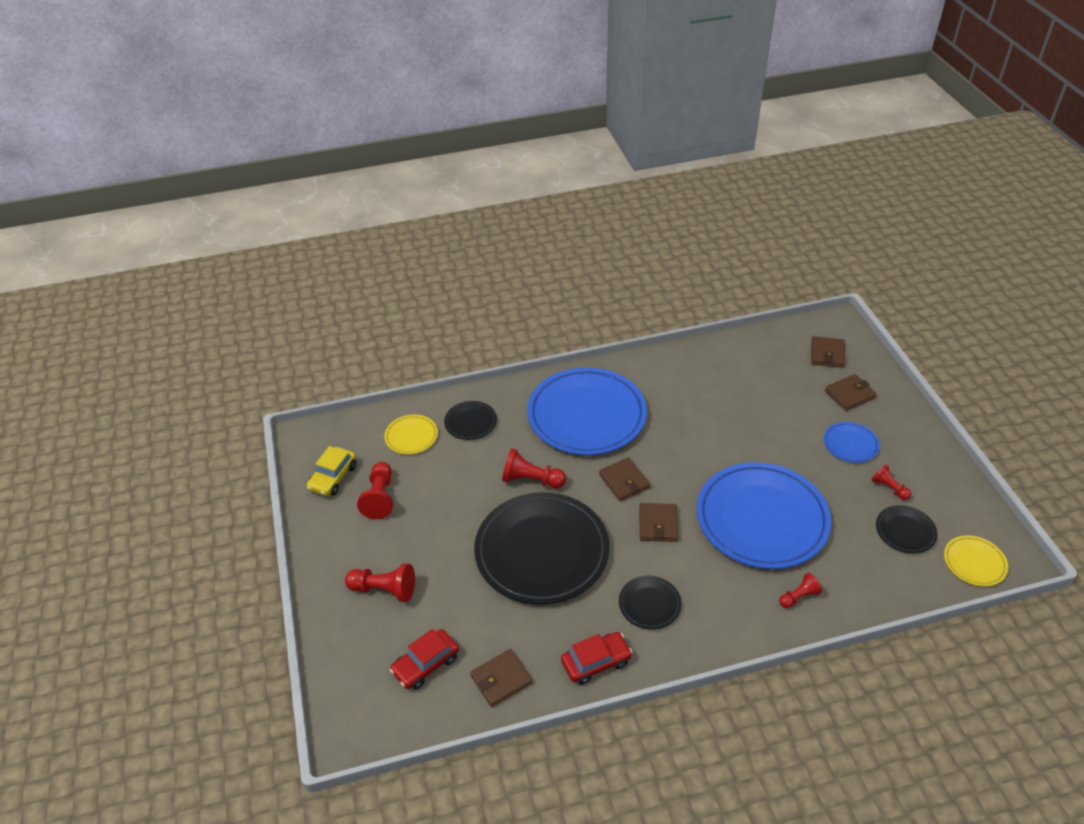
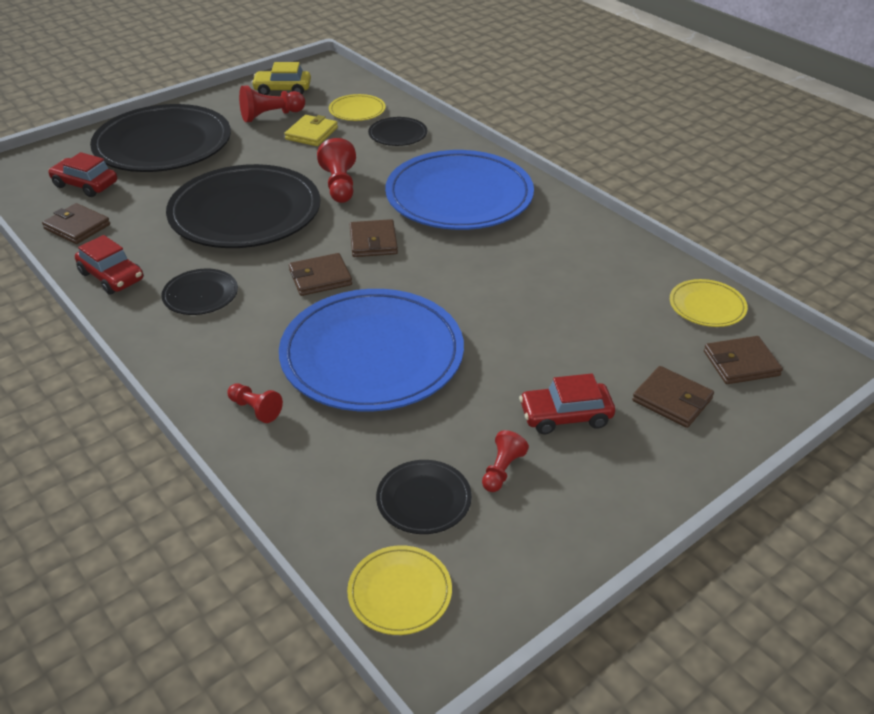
camera: 65 degrees right, 5 degrees down
red pawn [345,564,415,602] -> black plate [90,104,231,172]
brown wallet [599,457,650,501] -> brown wallet turned 45 degrees counterclockwise [350,219,398,257]
blue plate [824,422,880,463] -> red car [519,373,615,434]
none -> yellow wallet [284,115,338,146]
none -> yellow plate [670,279,748,327]

